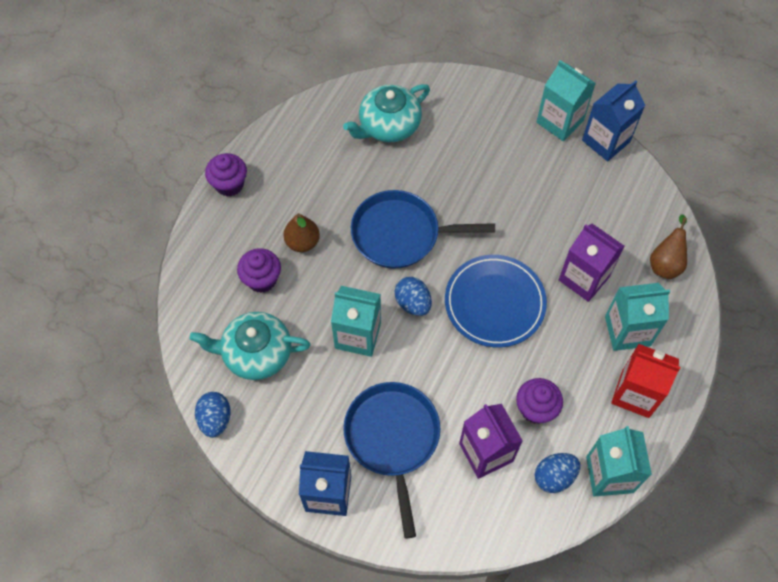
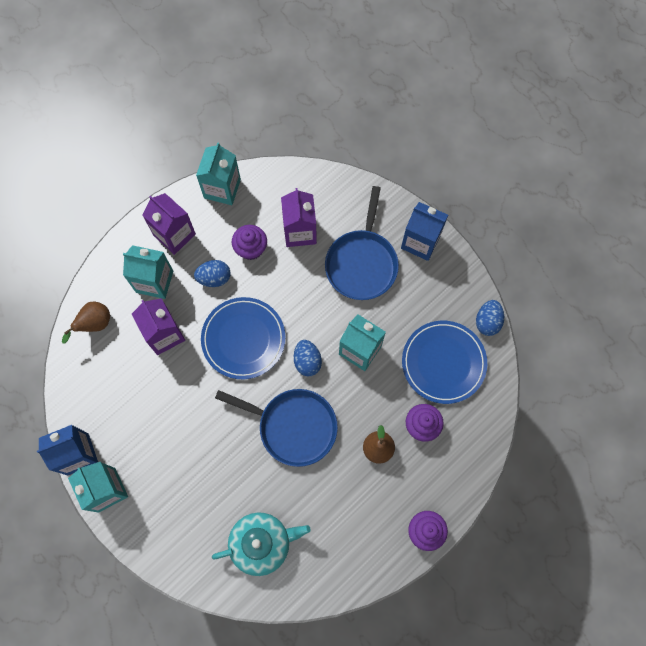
camera: 160 degrees left, 10 degrees up
turquoise teapot [190,312,311,380] -> blue plate [402,321,487,404]
blue egg [535,453,580,493] -> blue egg moved to [194,260,230,287]
red carton [611,344,681,418] -> purple carton [142,193,196,255]

